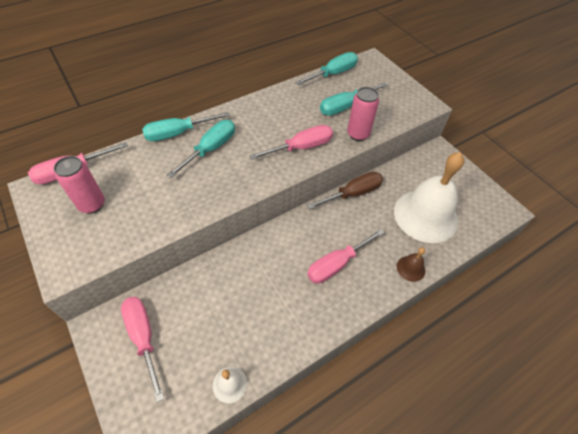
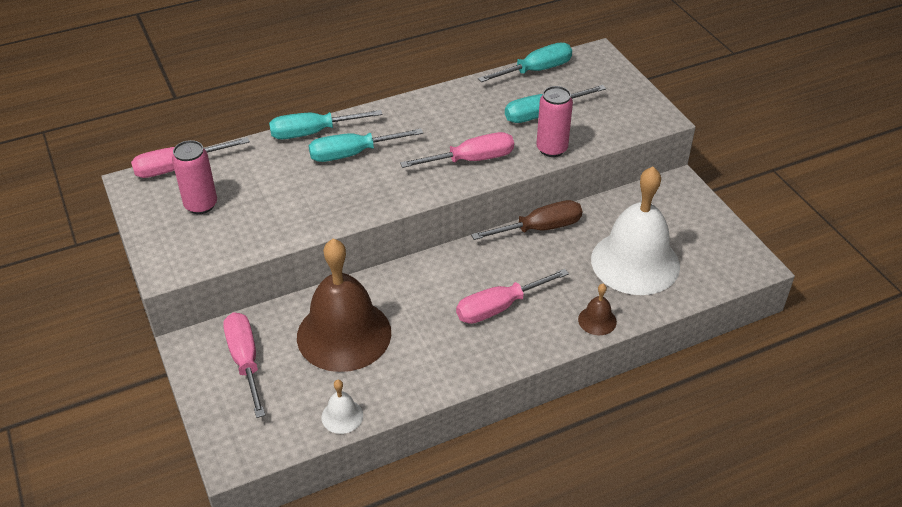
camera: 10 degrees right, 10 degrees down
turquoise screwdriver [167,120,235,178] -> turquoise screwdriver turned 150 degrees counterclockwise [309,129,423,162]
none -> brown bell [297,238,391,372]

